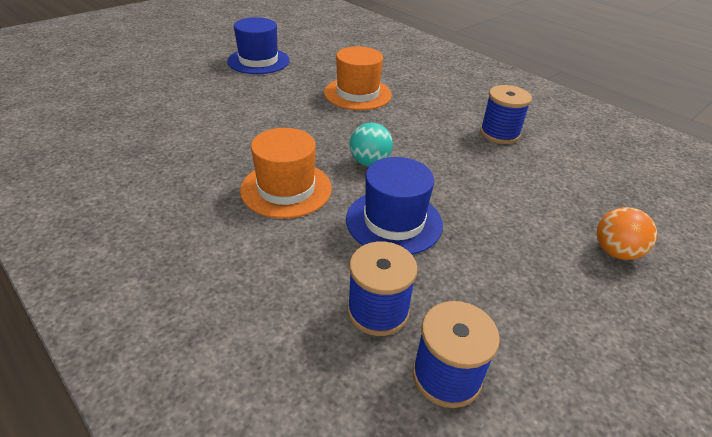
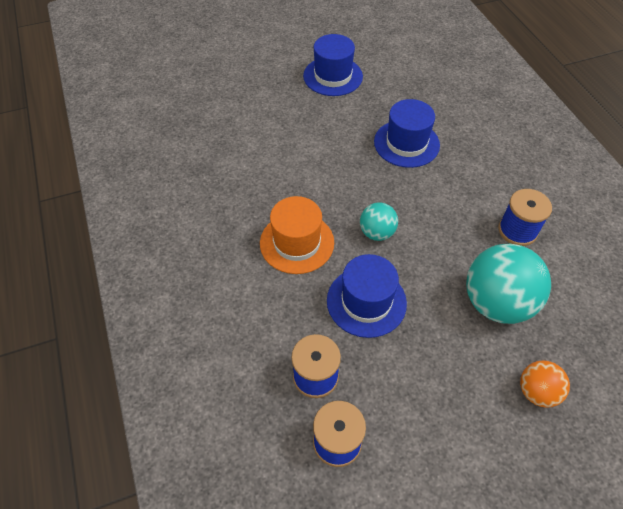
camera: 25 degrees right, 15 degrees up
orange hat [324,46,392,110] -> blue hat [374,99,440,168]
none -> turquoise ball [466,244,551,324]

